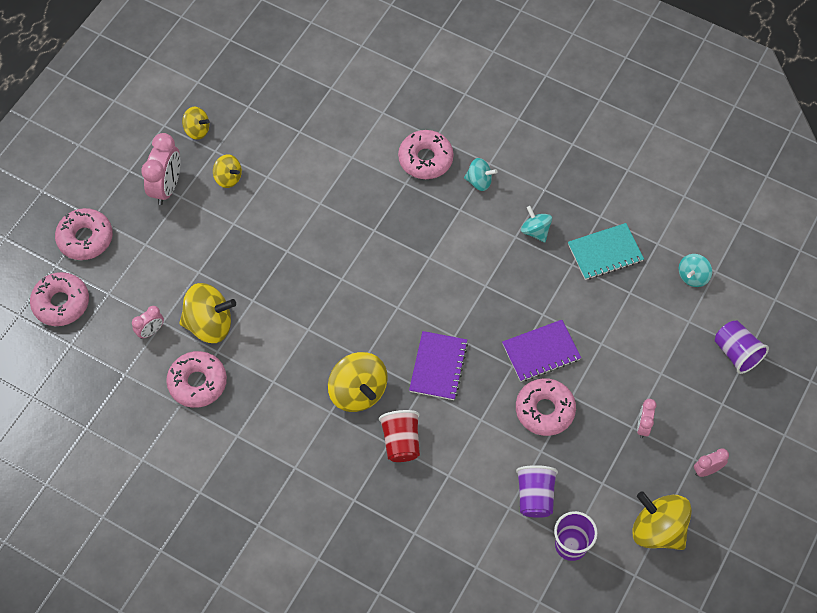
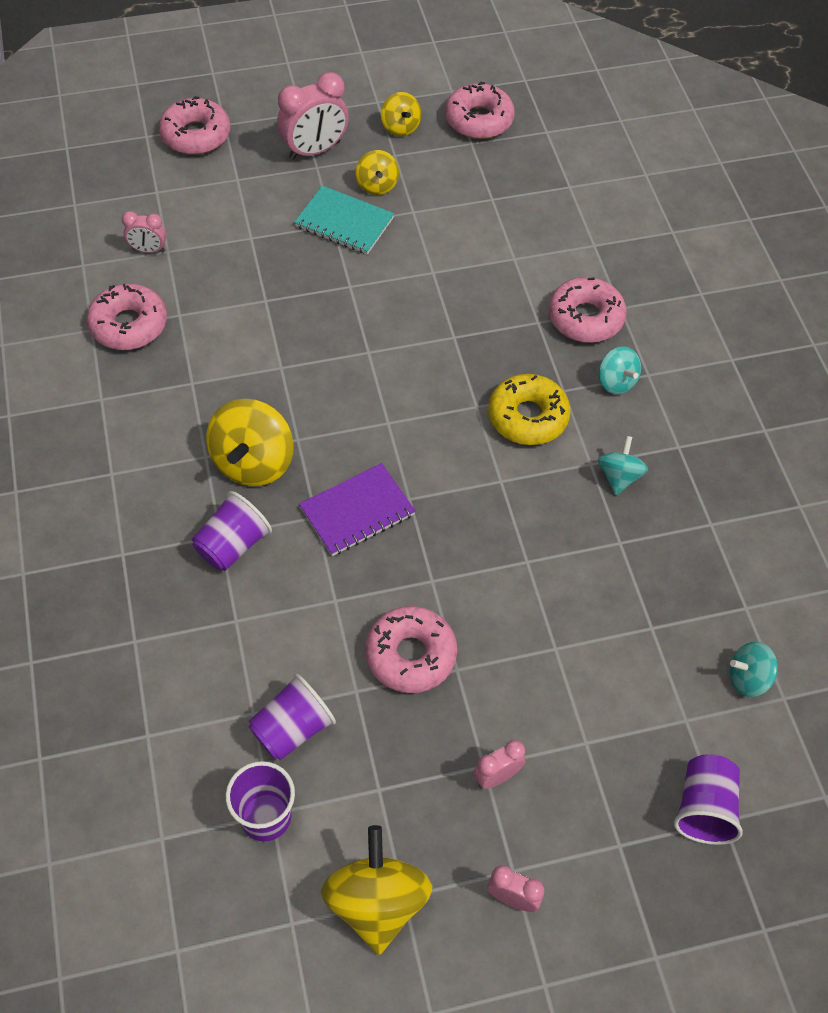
camera: 45 degrees right, 5 degrees down
pink donut [30,272,89,326] -> pink donut moved to [445,81,515,139]
yellow spinning top [179,283,236,343] -> none
red cup [379,410,420,462] -> purple cup [192,491,272,571]
purple notebook [502,320,581,382] -> none
turquoise notebook [568,223,644,280] -> turquoise notebook moved to [294,186,394,255]
none -> yellow donut [488,374,571,445]

